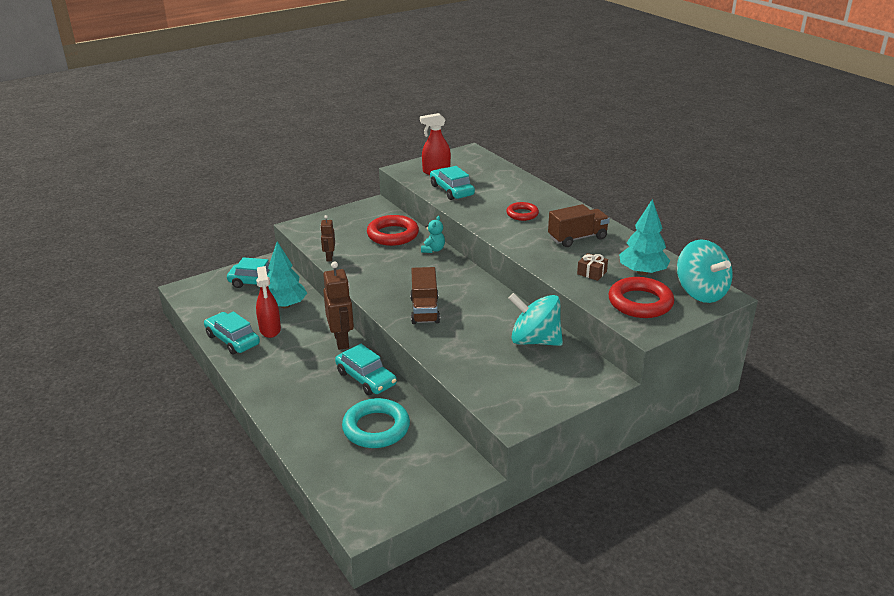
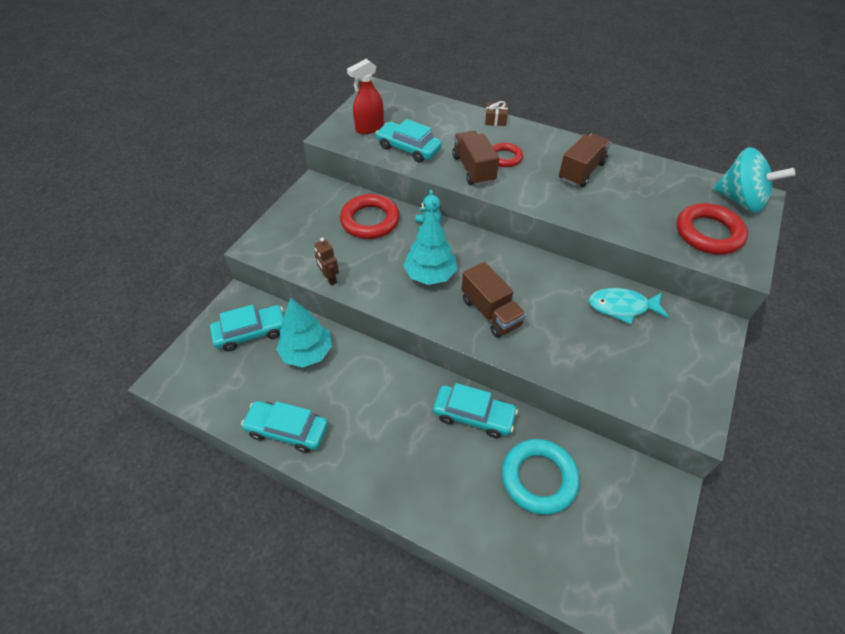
camera: 30 degrees left, 20 degrees up
red spray bottle [256,266,281,338] -> none
brown robot [323,261,354,350] -> none
turquoise spinning top [509,293,563,346] -> turquoise fish [589,288,669,325]
brown gift [577,253,608,281] -> brown gift moved to [485,101,508,126]
turquoise tree [619,199,670,275] -> turquoise tree moved to [403,210,457,285]
none -> brown truck [452,130,499,186]

